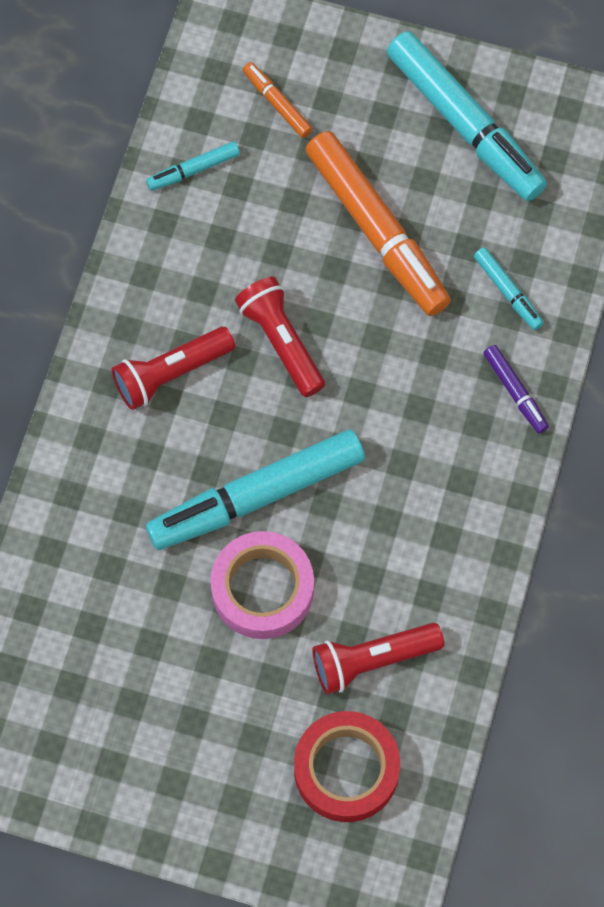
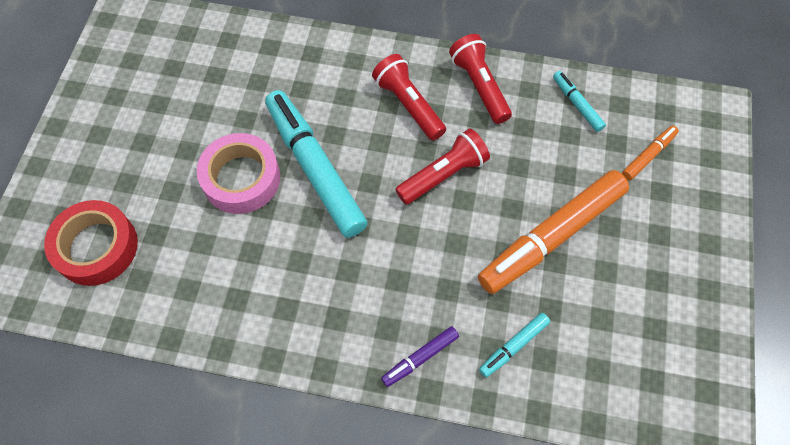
camera: 85 degrees right, 5 degrees down
red flashlight [312,623,444,694] -> red flashlight moved to [449,34,512,124]
turquoise marker [387,31,547,201] -> none

